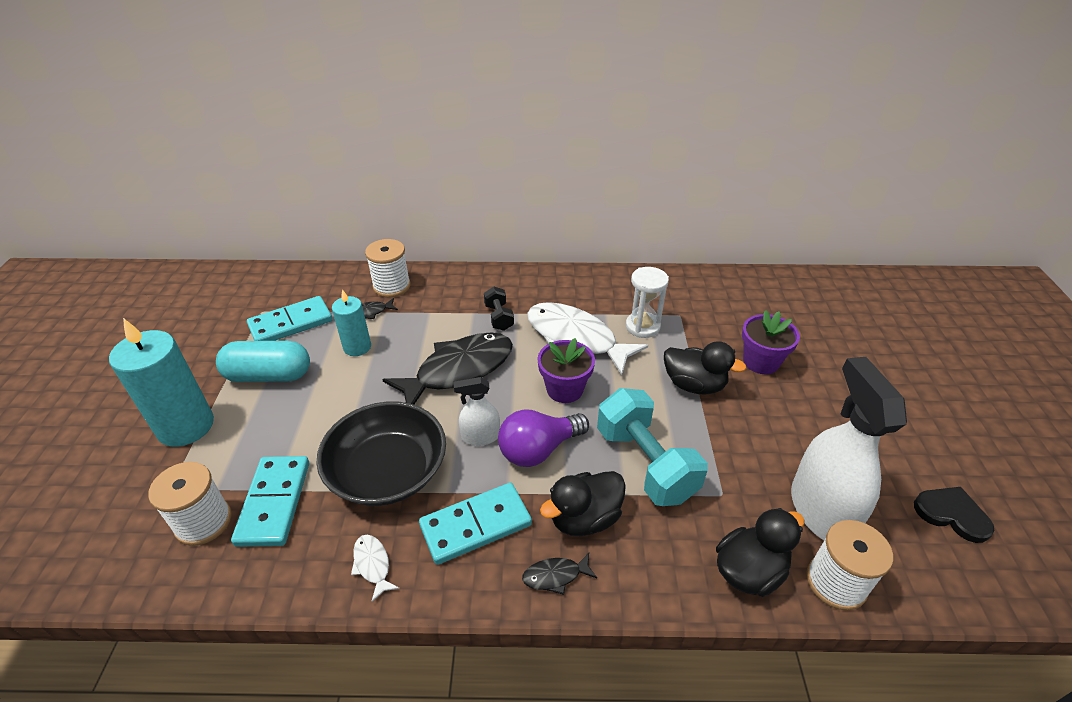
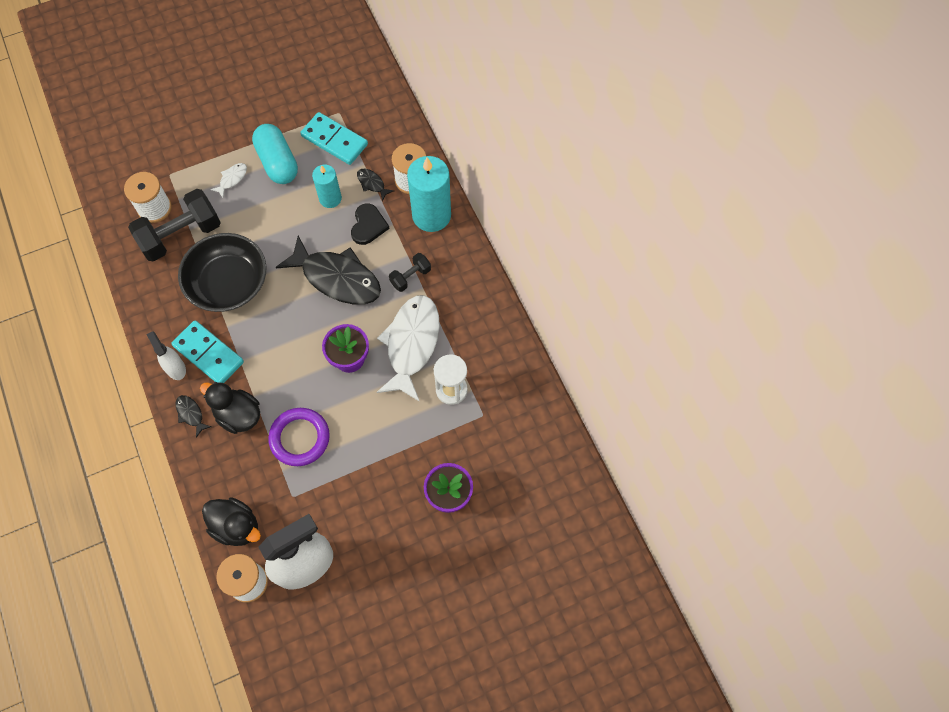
camera: 65 degrees right, 25 degrees up
turquoise candle [109,318,214,447] -> turquoise candle moved to [407,156,451,232]
turquoise domino [231,456,309,547] -> black dumbbell [128,189,221,262]
white fish [351,535,400,602] -> white fish moved to [210,163,247,198]
white spray bottle [454,377,500,446] -> white spray bottle moved to [146,331,186,380]
purple light bulb [498,410,589,467] -> none
turquoise dumbbell [597,388,708,506] -> purple ring [268,408,330,466]
black duck [664,341,747,395] -> none
black heart [914,487,994,543] -> black heart moved to [351,203,389,245]

